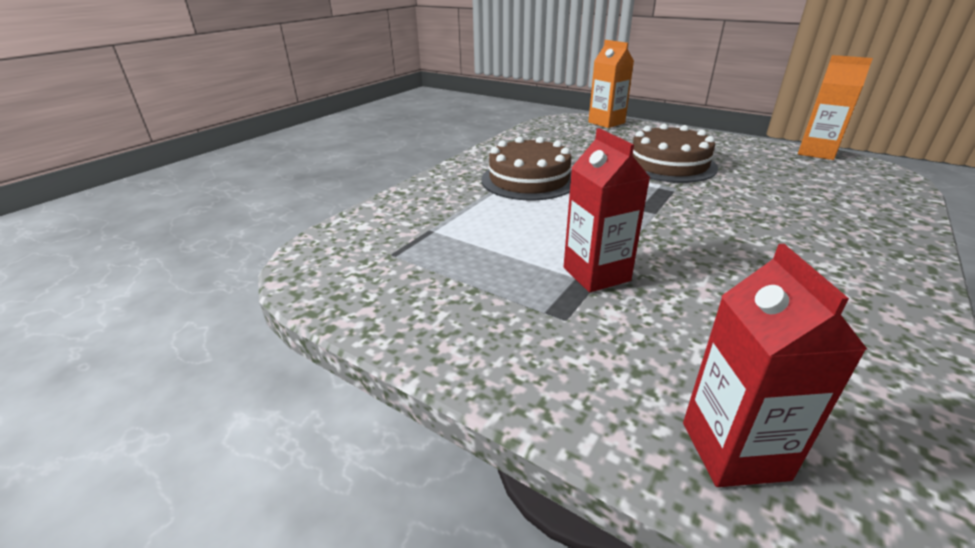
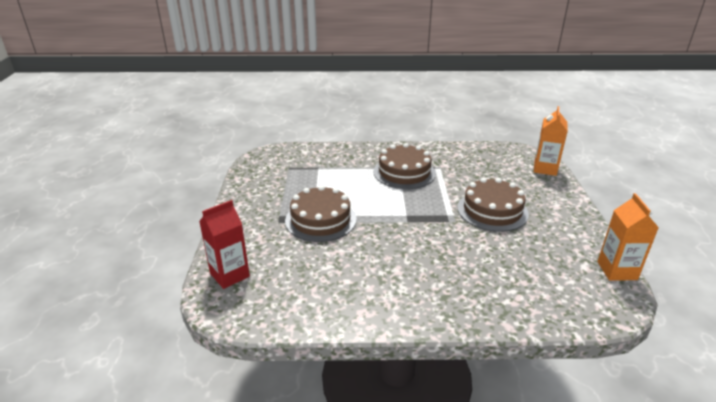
camera: 55 degrees right, 0 degrees up
red carton [564,128,650,292] -> brown cake [285,185,356,242]

